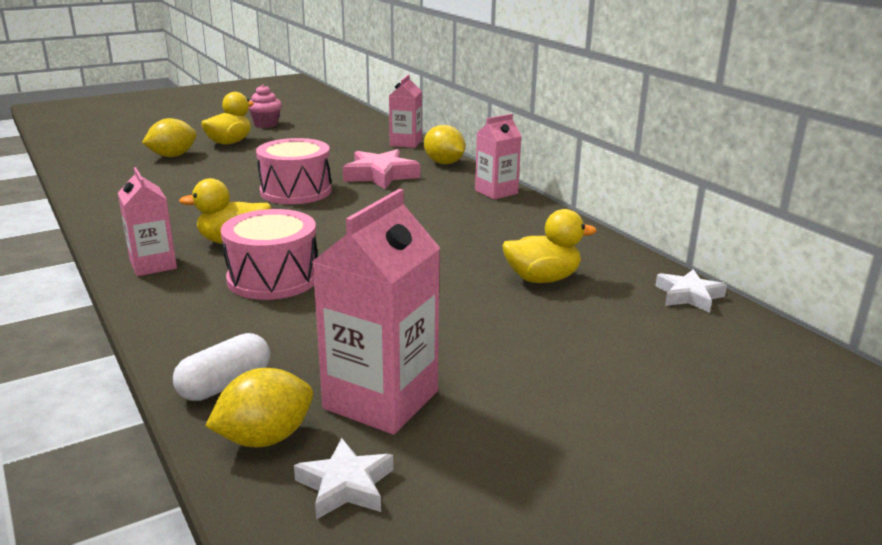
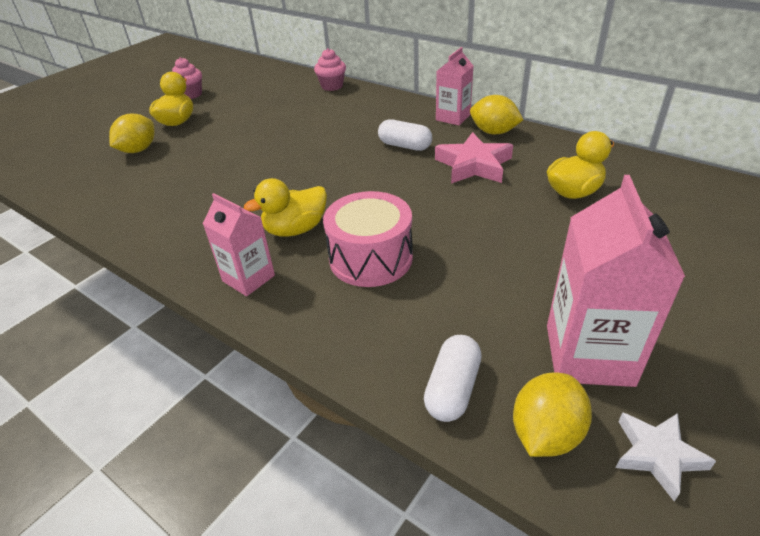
camera: 20 degrees left, 15 degrees up
pink drum [256,138,332,204] -> none
pink star [343,149,420,189] -> pink star moved to [435,132,513,184]
pink carton [389,74,422,148] -> pink cupcake [314,48,346,91]
yellow lemon [424,125,465,164] -> yellow lemon moved to [470,95,523,134]
white star [655,269,727,313] -> none
none -> white capsule [378,119,432,151]

